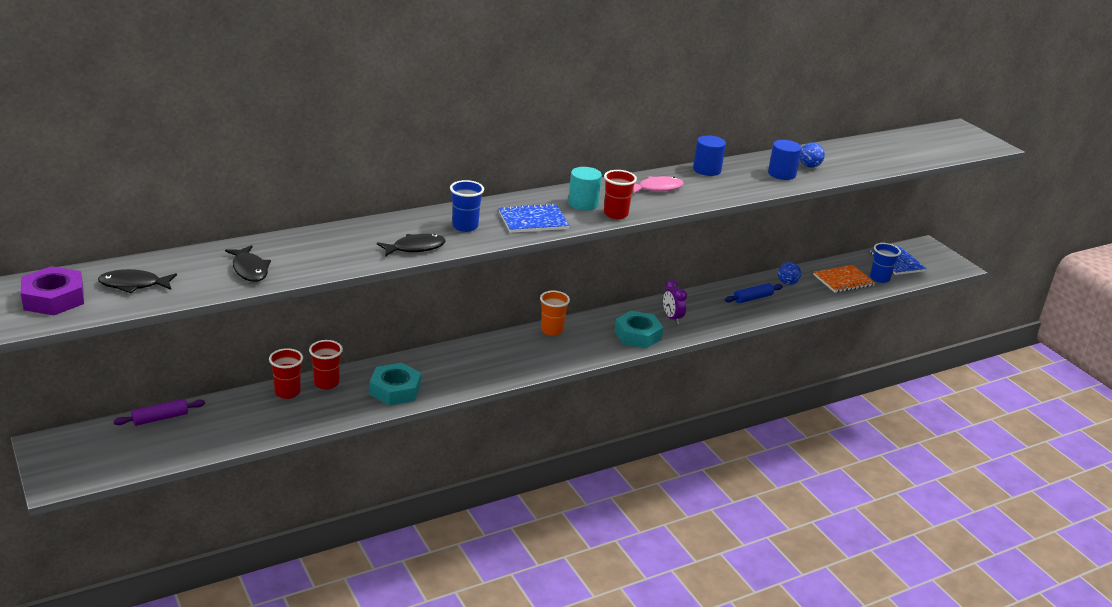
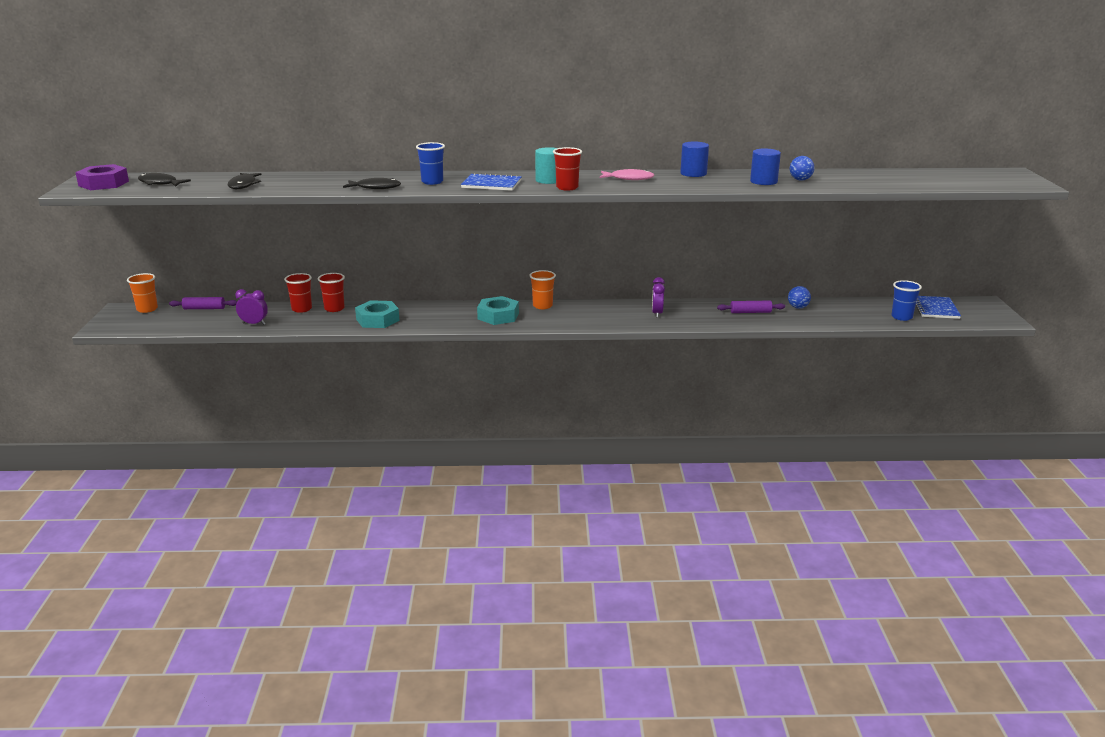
camera: 30 degrees right, 5 degrees down
turquoise nut [614,311,663,348] -> turquoise nut moved to [477,296,519,325]
blue rolling pin [725,283,783,303] -> purple rolling pin [717,300,785,313]
orange notebook [813,265,875,293] -> none
none -> orange cup [127,273,158,313]
none -> purple clock [235,289,268,325]

